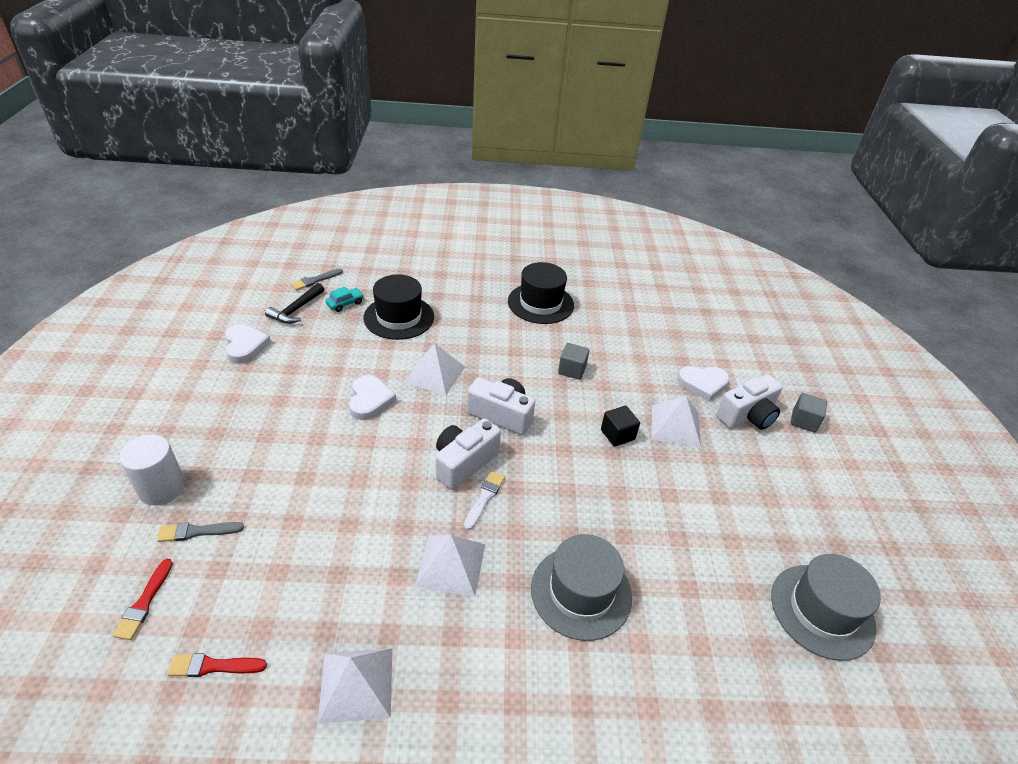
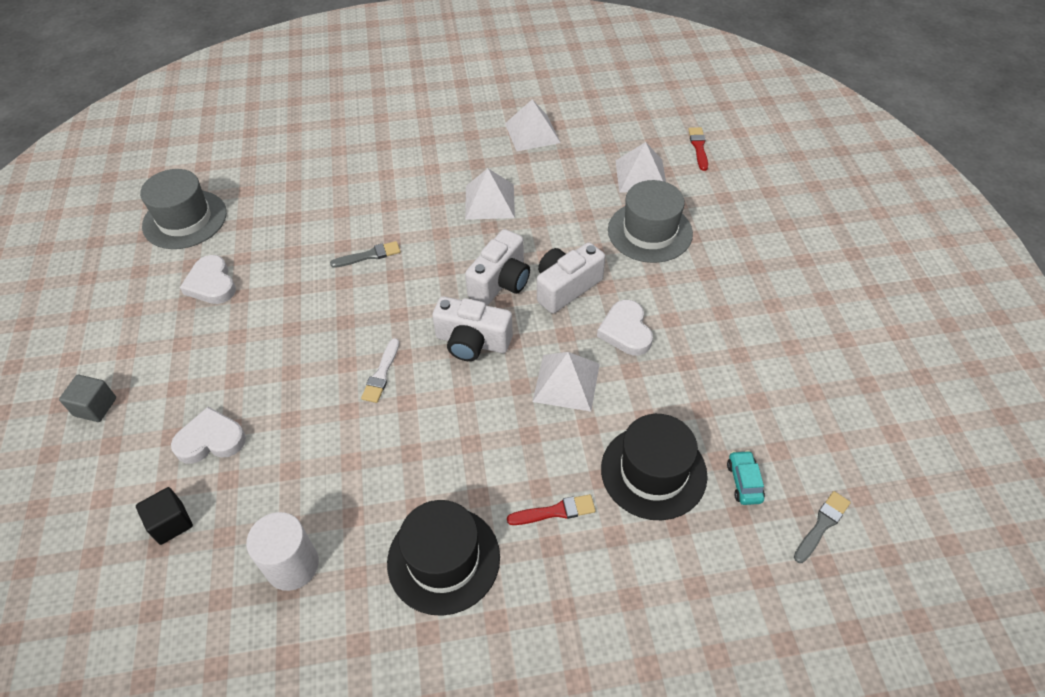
camera: 175 degrees right, 10 degrees up
white cylinder [119,434,185,505] -> white cylinder moved to [246,512,319,591]
grey brush [157,522,244,542] -> grey brush moved to [330,241,400,268]
red brush [167,653,267,677] -> red brush moved to [507,494,596,525]
white heart [225,324,271,364] -> white heart moved to [180,255,236,304]
black hammer [265,283,324,324] -> none
turquoise car [326,287,364,312] -> turquoise car turned 135 degrees clockwise [727,450,765,505]
white brush [464,471,505,530] -> white brush moved to [361,338,400,403]
grey hat [531,534,632,641] -> grey hat moved to [608,180,693,263]
grey cube [558,343,589,380] -> none
black cube [601,406,640,447] -> black cube moved to [136,487,193,545]
white pyramid [652,396,701,447] -> white pyramid moved to [615,142,666,192]
white camera [716,374,783,430] -> white camera moved to [537,242,605,314]

